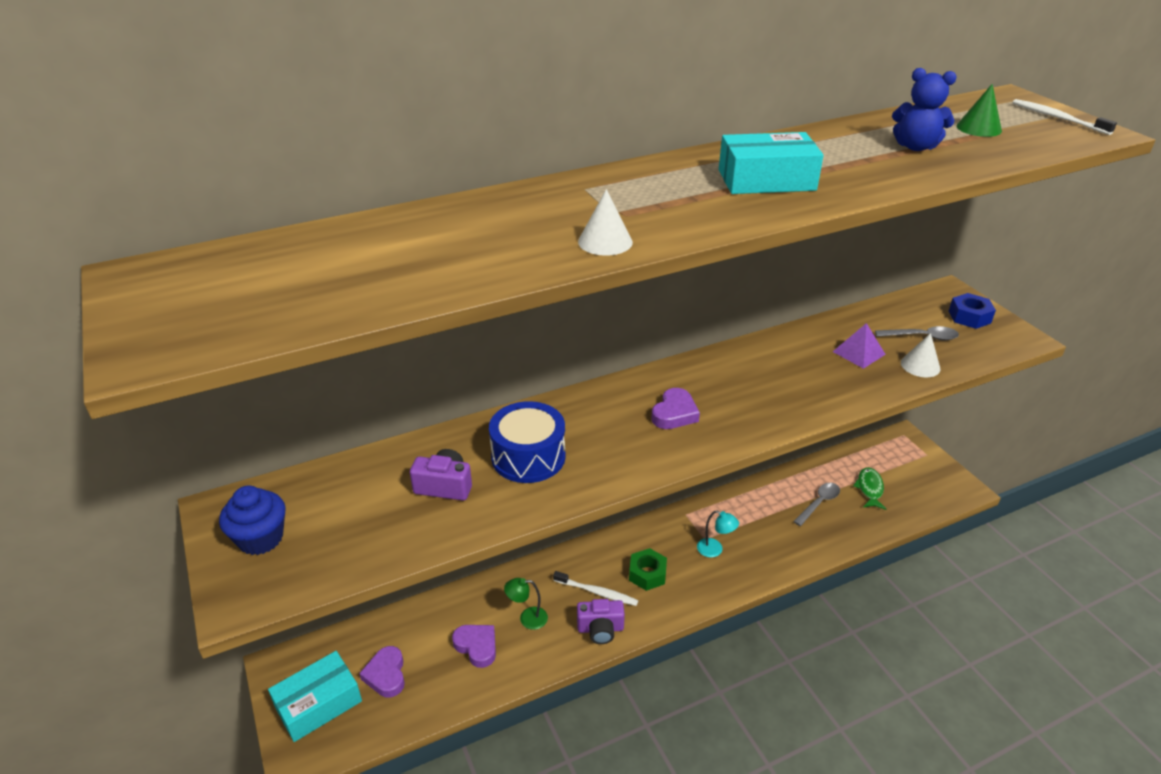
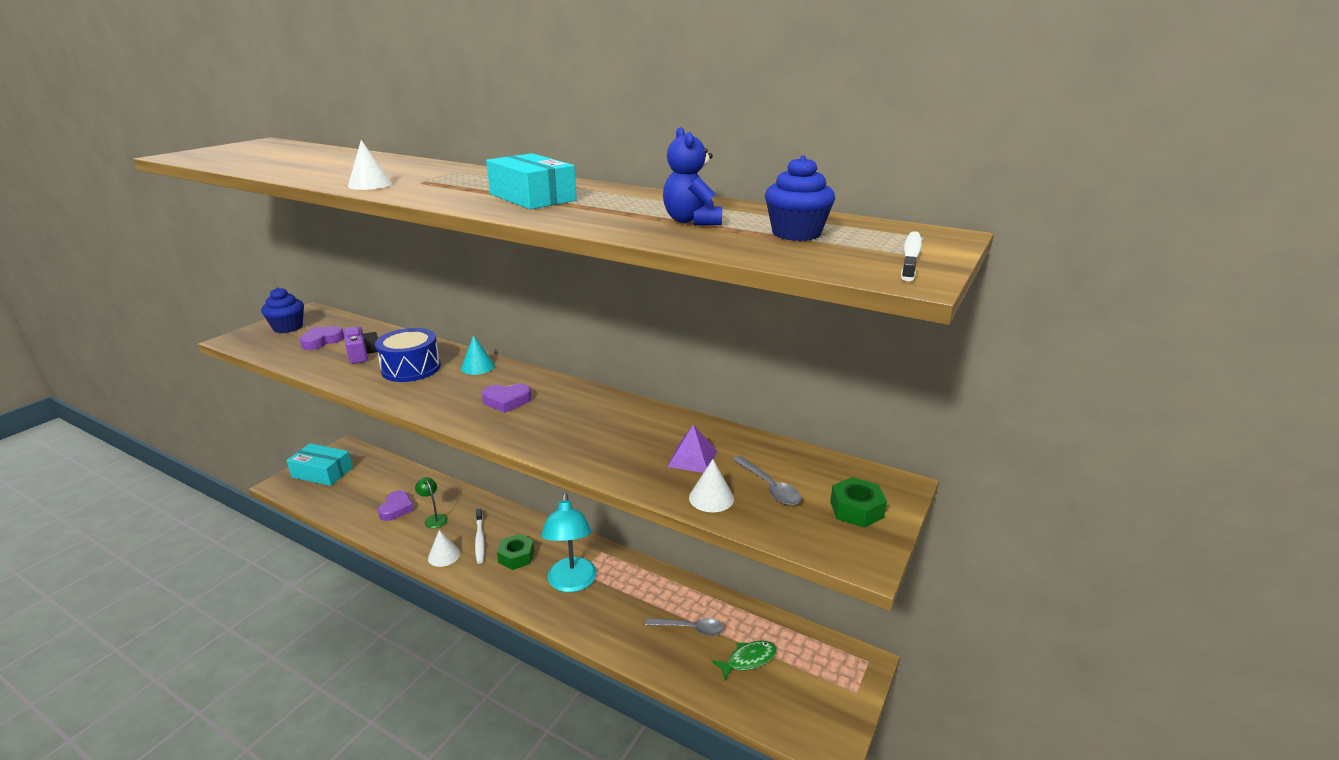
camera: 55 degrees right, 10 degrees down
purple heart [359,646,405,697] -> purple heart moved to [300,326,344,350]
purple camera [577,599,625,644] -> white cone [428,530,461,567]
turquoise lamp [697,510,739,558] -> turquoise lamp [541,493,597,592], size x1.99
blue nut [949,293,996,329] -> green nut [830,477,887,528]
green cone [956,84,1002,137] -> blue cupcake [765,155,835,241]
none -> turquoise cone [461,335,495,375]

